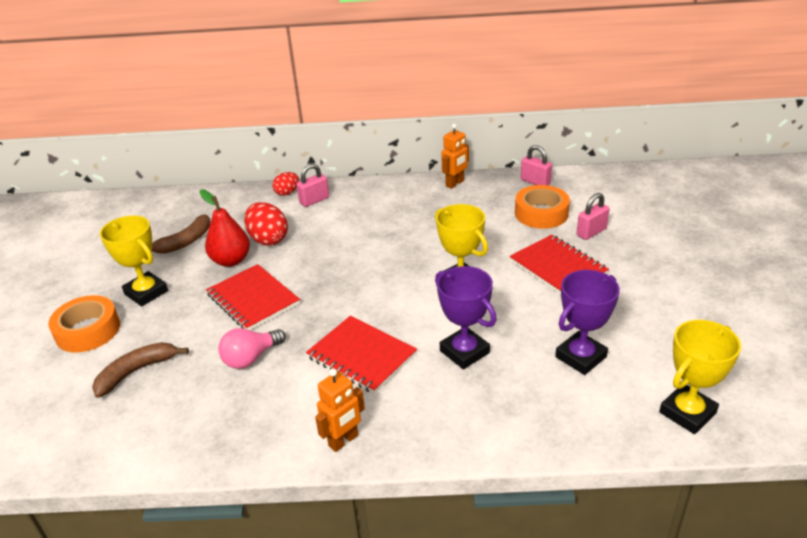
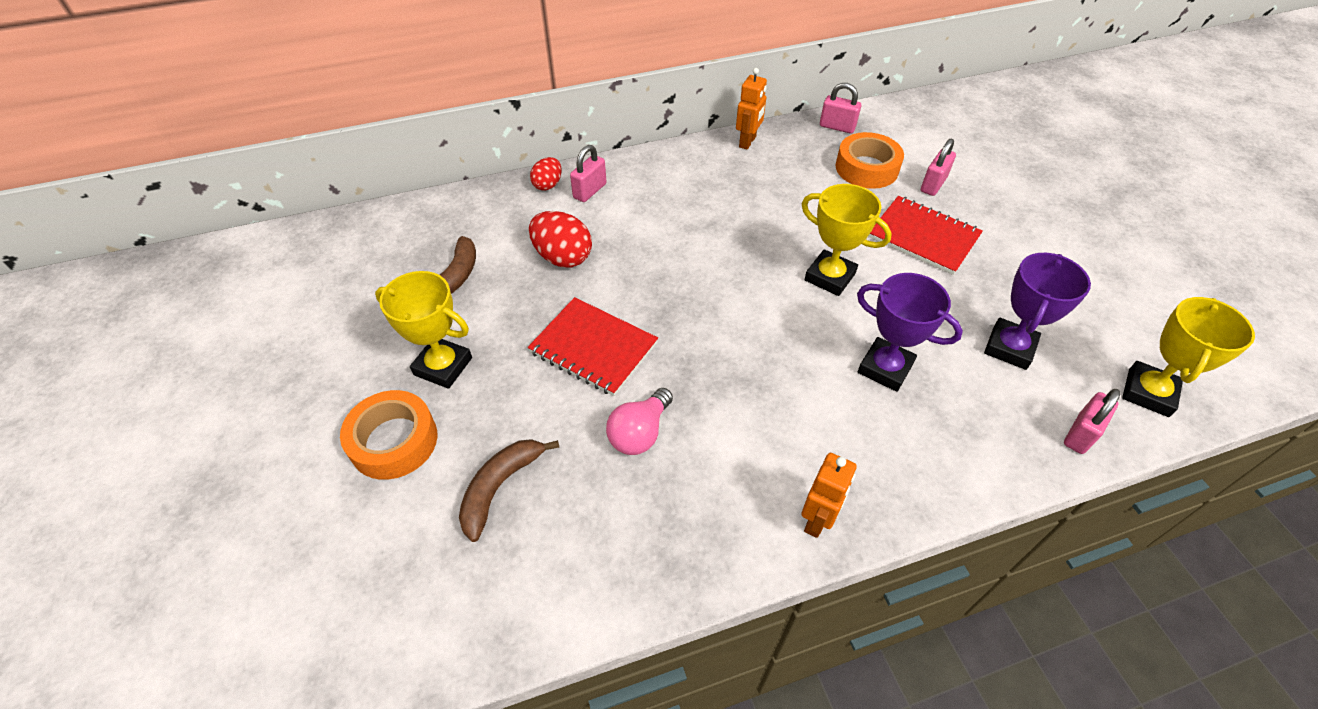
camera: 20 degrees left, 15 degrees up
red pear [199,189,250,267] -> none
red notebook [306,316,417,394] -> none
none -> pink padlock [1064,389,1121,454]

